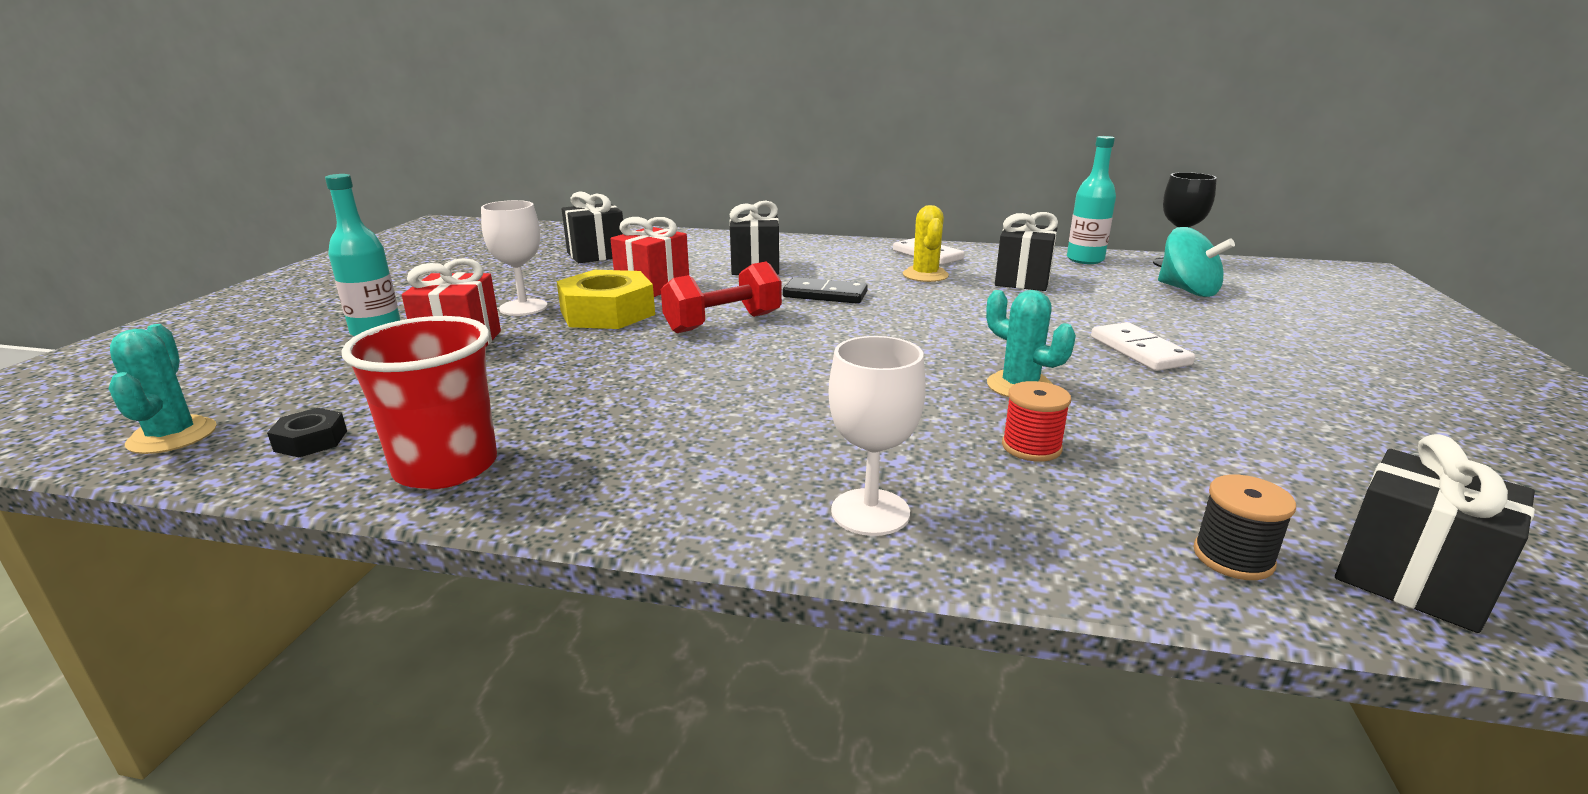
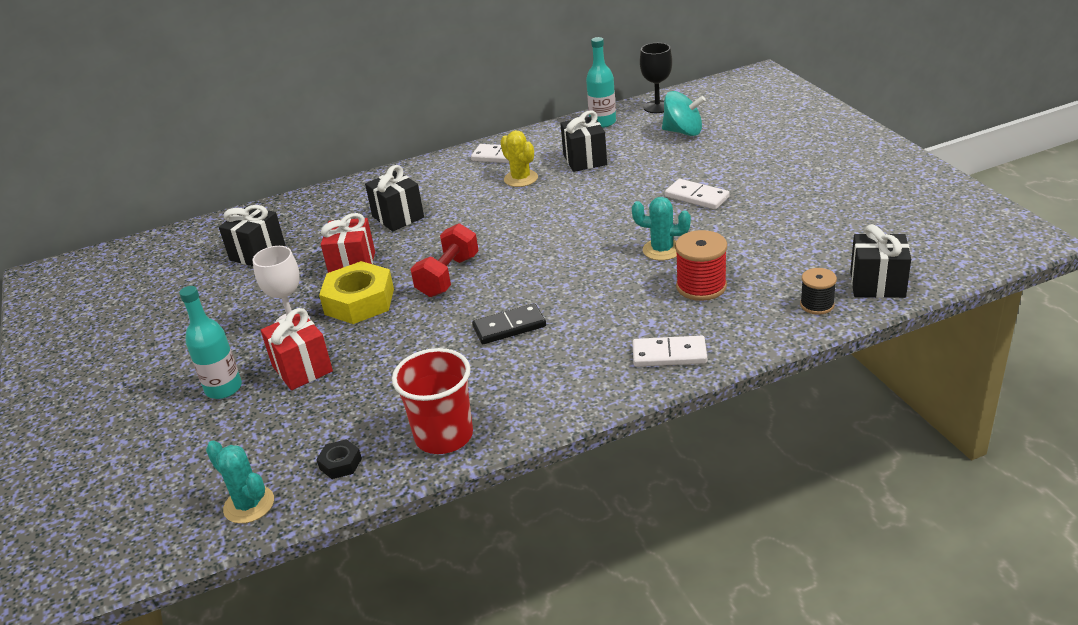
camera: 30 degrees left, 10 degrees up
black domino [783,277,868,304] -> black domino moved to [472,303,546,344]
white goblet [829,336,926,536] -> white domino [632,336,707,367]
red spool [1002,381,1071,462] -> red spool [675,230,727,301], size x1.57

